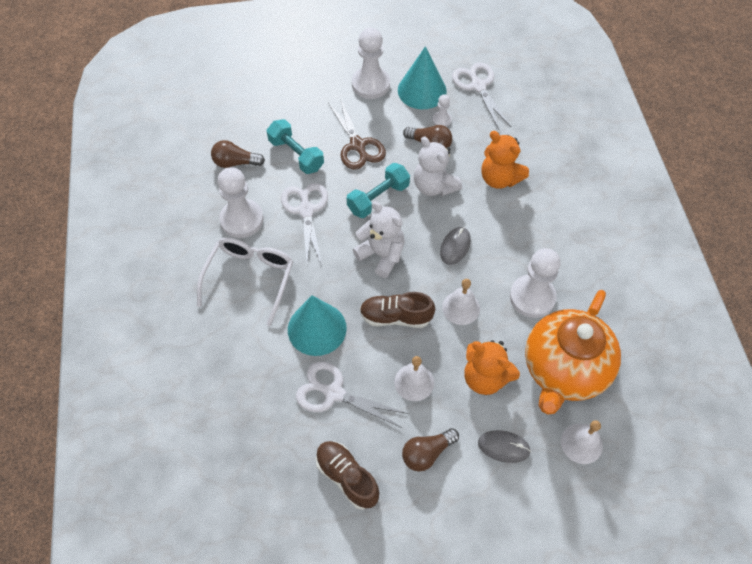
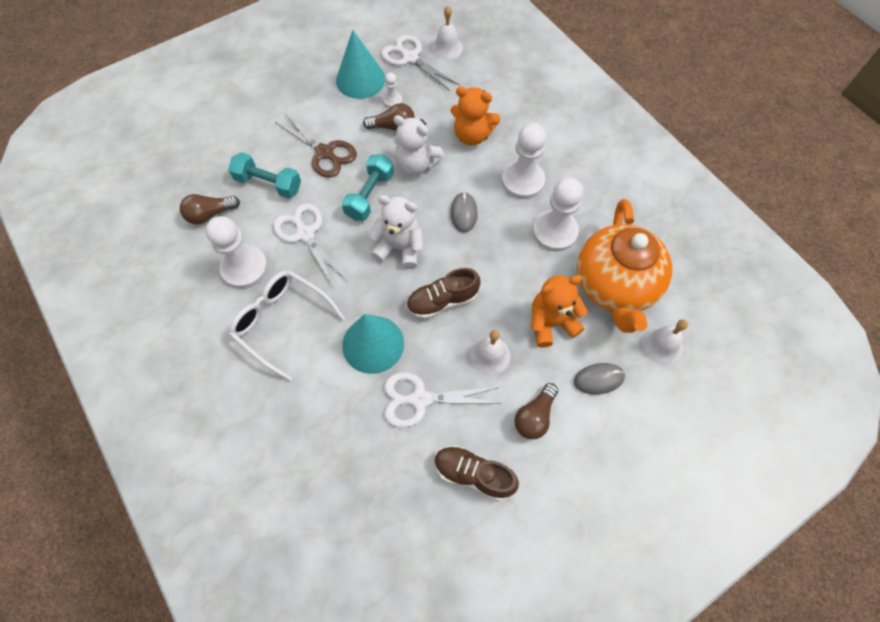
camera: 25 degrees left, 5 degrees up
white glasses [197,237,293,326] -> white glasses turned 45 degrees counterclockwise [229,270,345,381]
white pawn [352,28,390,99] -> white pawn moved to [502,123,546,199]
white bell [442,279,480,325] -> white bell moved to [432,6,463,60]
orange teddy bear [464,340,520,395] -> orange teddy bear turned 150 degrees clockwise [531,275,588,348]

